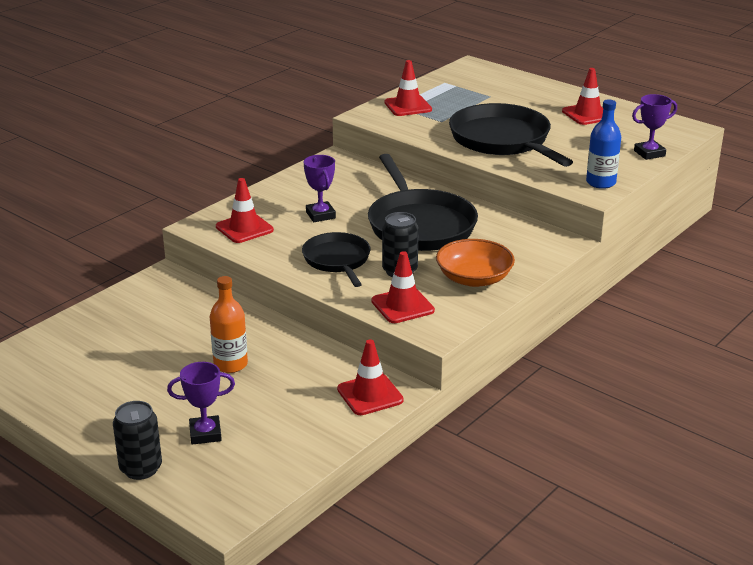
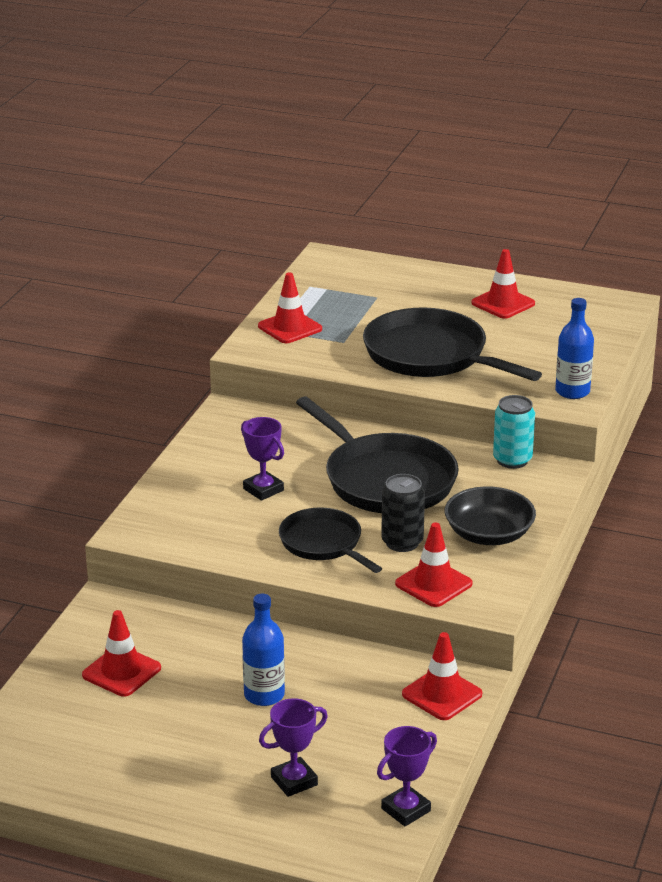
camera: 20 degrees left, 0 degrees up
black can [113,401,162,480] -> none
orange bottle [210,276,248,373] -> blue bottle [242,594,285,706]
red traffic cone [216,178,274,243] -> red traffic cone moved to [82,610,161,697]
orange bowl [436,239,515,287] -> black bowl [445,486,536,545]
purple trophy [632,94,677,160] -> purple trophy moved to [377,726,437,826]
none -> turquoise can [493,395,535,469]

